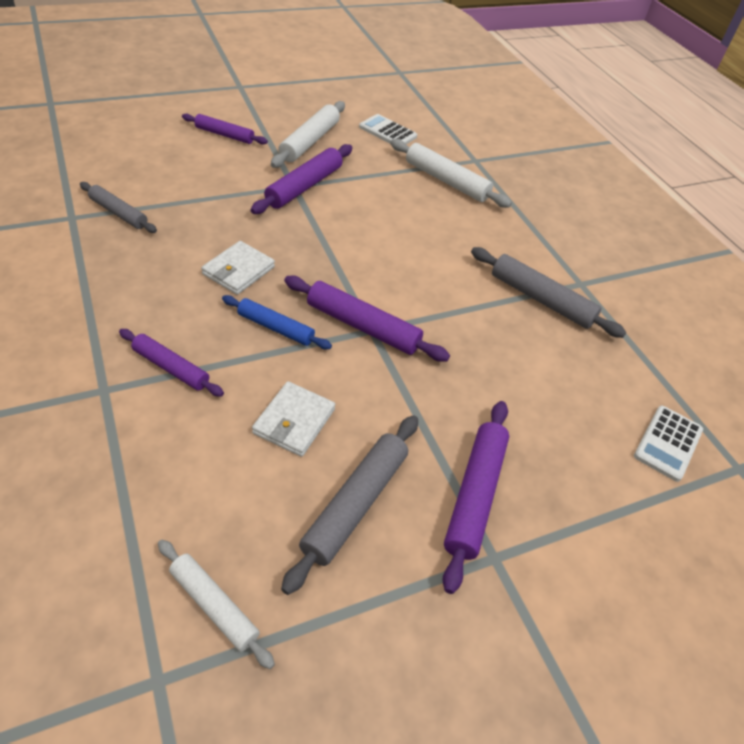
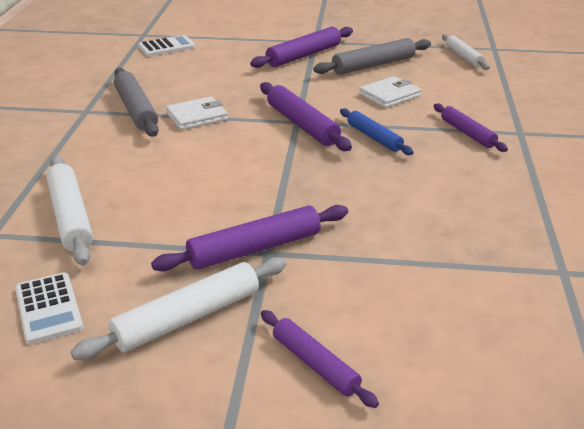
camera: 145 degrees left, 15 degrees down
grey rolling pin [80,182,157,233] -> none
white wallet [201,241,275,295] -> white wallet moved to [166,96,228,130]

